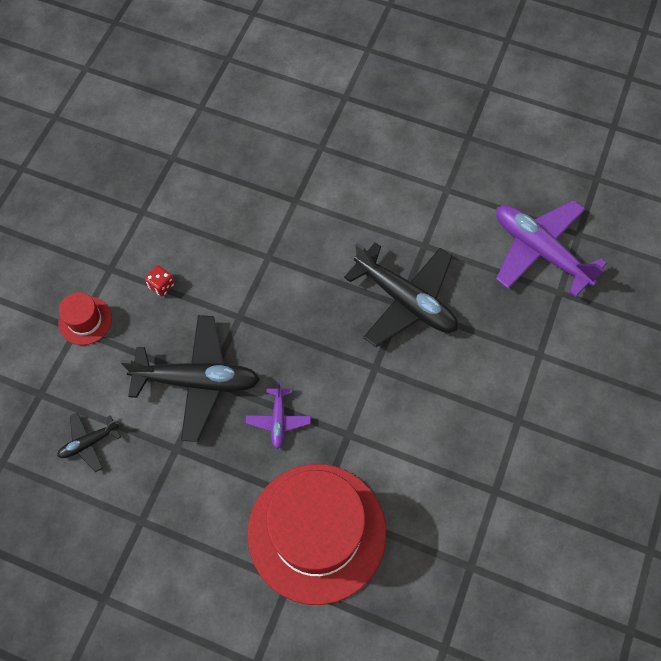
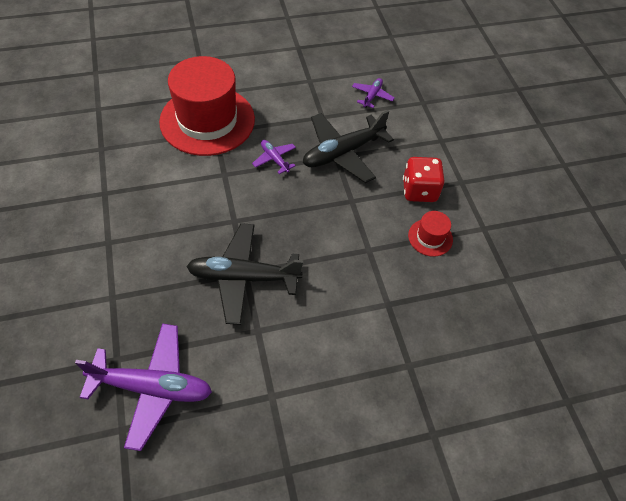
camera: 140 degrees right, 10 degrees down
black plane [57,412,121,472] -> purple plane [352,78,395,108]
red hat [58,292,112,345] -> red hat moved to [408,211,453,257]
red dice [145,265,175,296] -> red dice [403,157,444,202], size x1.98

